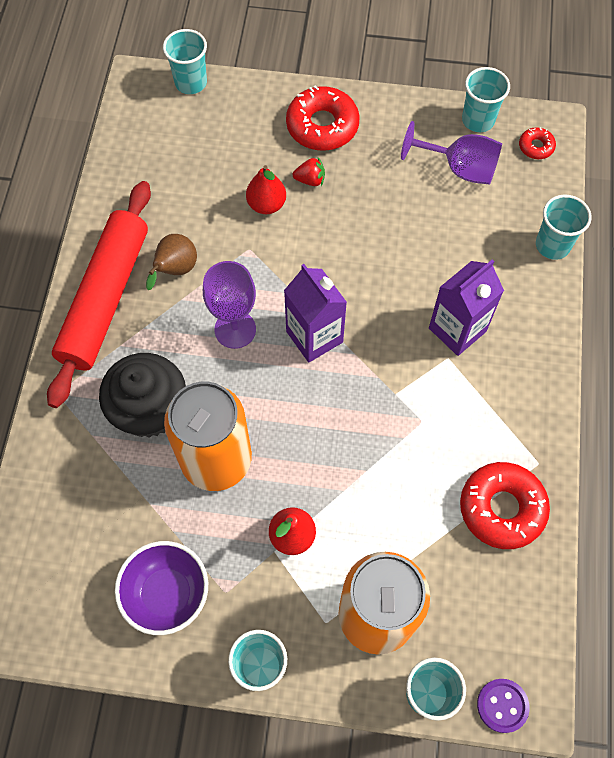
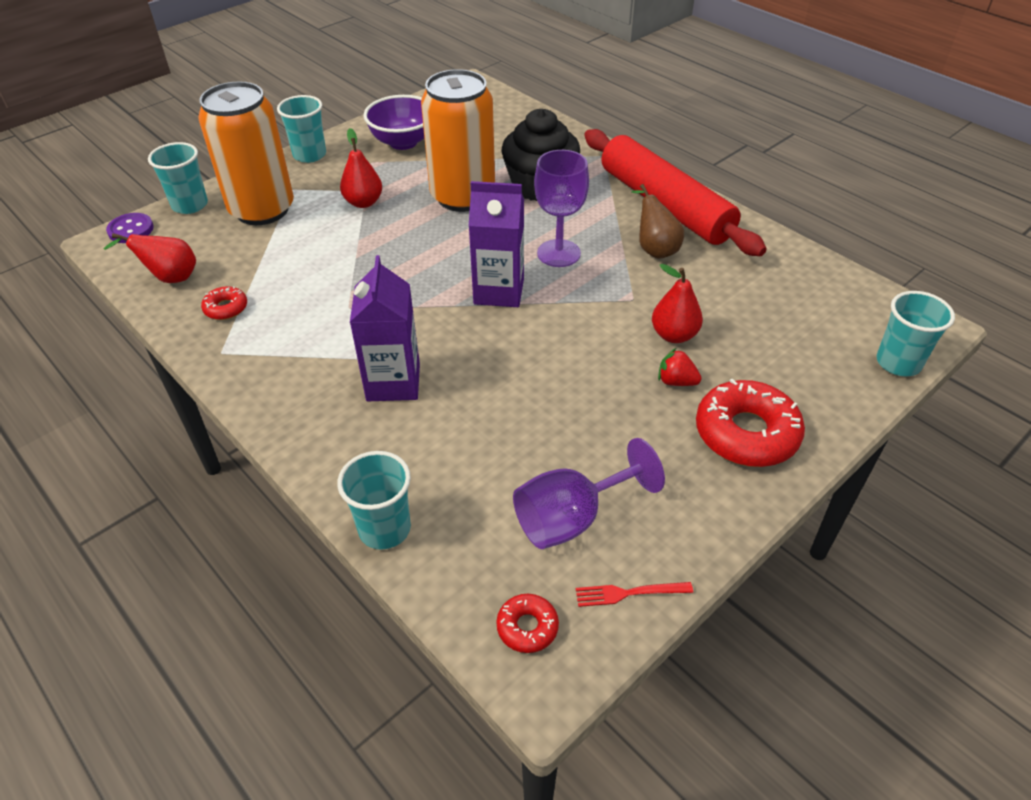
camera: 130 degrees right, 20 degrees down
red strawberry [293,157,325,186] -> red strawberry turned 75 degrees clockwise [658,348,702,386]
red donut [460,462,550,549] -> red donut [201,286,247,320], size x0.49
turquoise cup [462,67,510,132] -> red fork [576,582,693,607]
none -> red pear [103,233,196,283]

